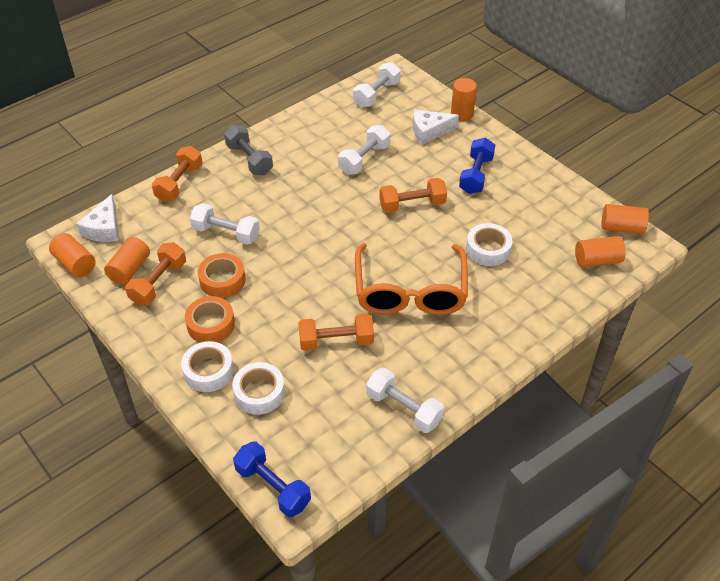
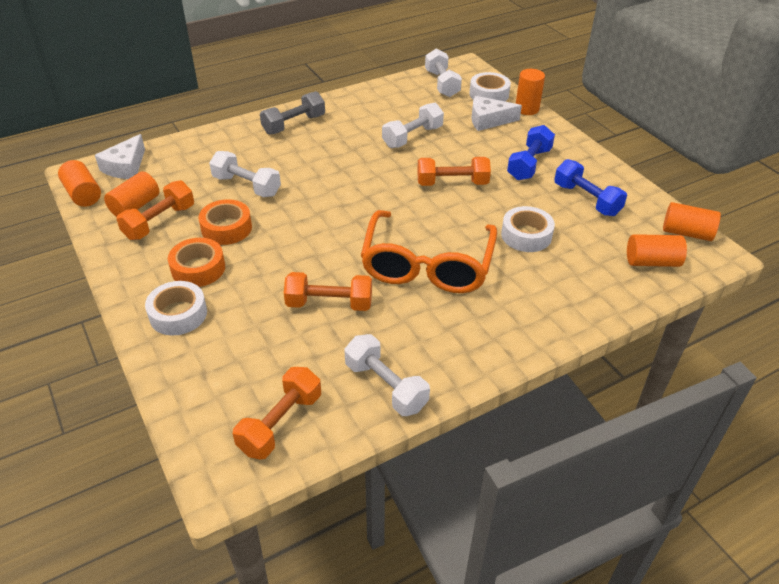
camera: 10 degrees right, 5 degrees down
orange dumbbell [152,146,203,202] -> orange dumbbell moved to [233,367,321,460]
grey dumbbell [224,125,273,175] -> grey dumbbell turned 75 degrees clockwise [260,91,325,135]
white tape [232,362,285,415] -> white tape moved to [469,72,511,101]
blue dumbbell [233,442,311,517] -> blue dumbbell moved to [554,159,627,216]
white dumbbell [353,62,401,107] -> white dumbbell turned 60 degrees counterclockwise [425,48,462,97]

